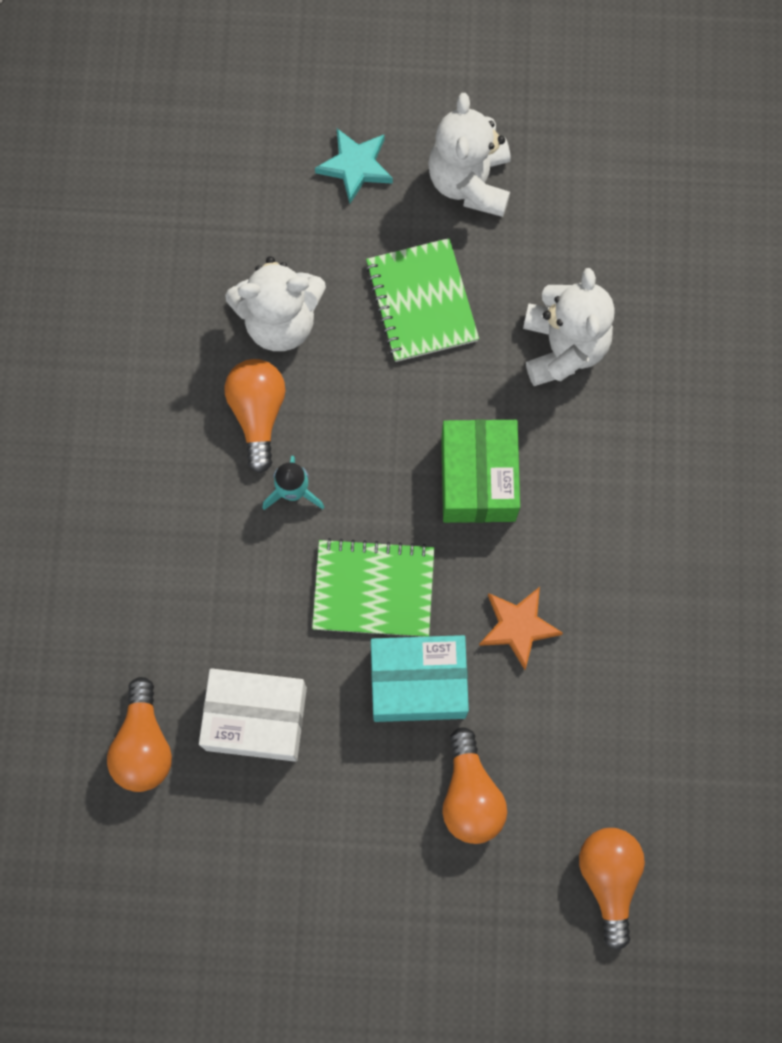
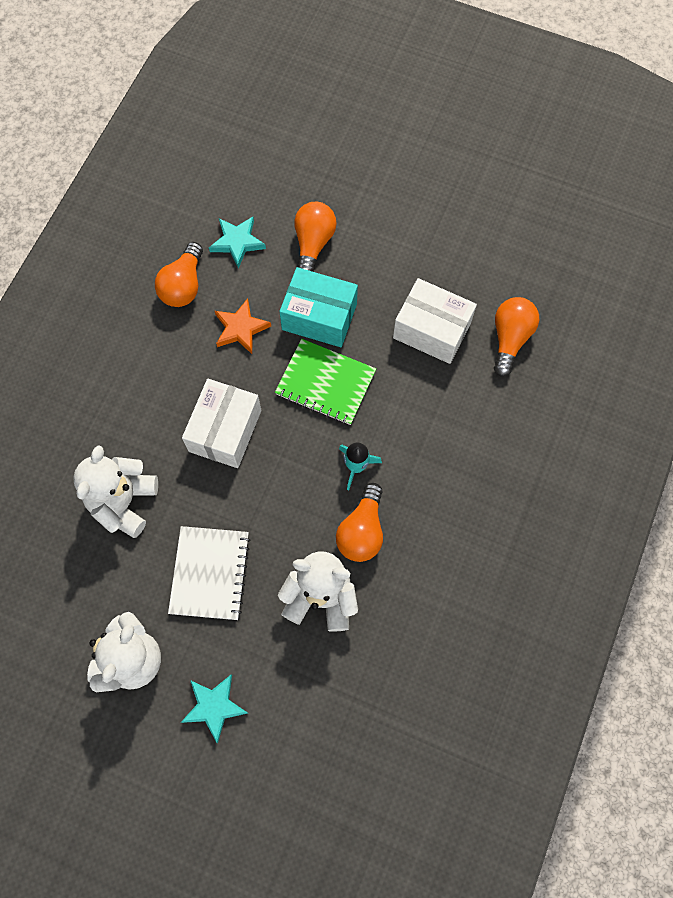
camera: 160 degrees left, 5 degrees down
green notebook [365,238,479,362] -> white notebook [168,526,250,620]
green box [441,419,520,523] -> white box [182,378,261,468]
orange light bulb [579,828,645,950] -> orange light bulb moved to [155,242,203,307]
none -> turquoise star [209,217,266,269]

